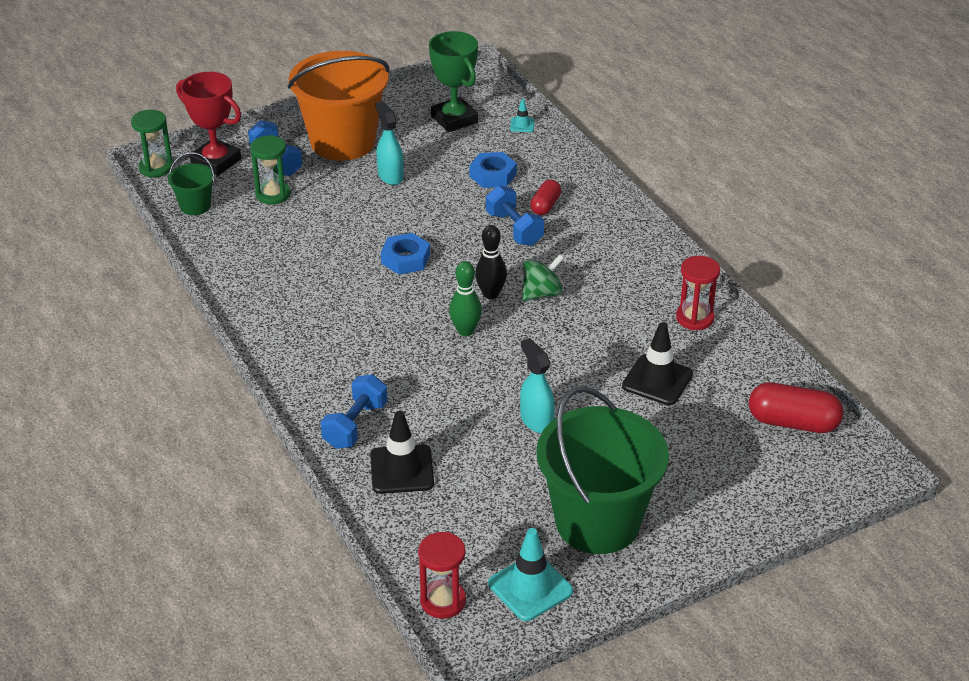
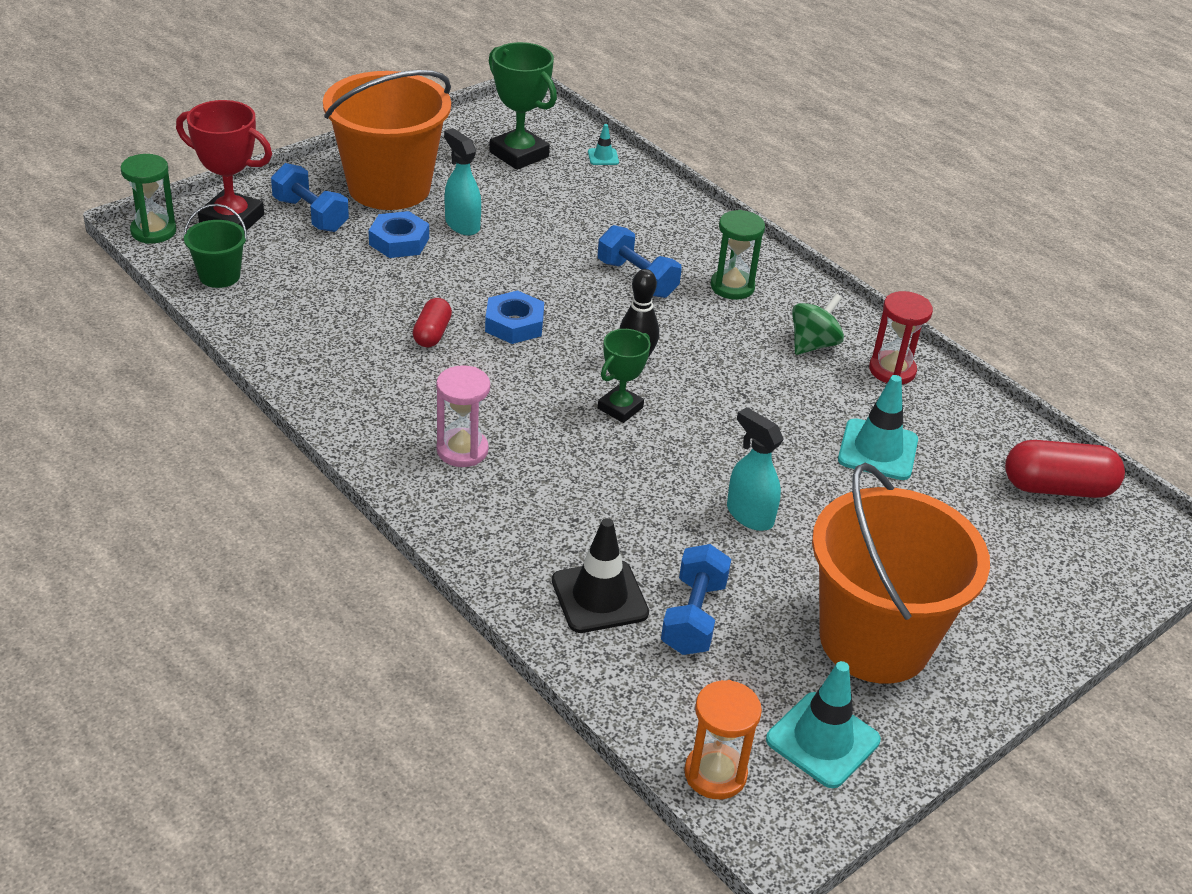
camera: 15 degrees left, 0 degrees up
green hourglass [250,135,290,204] -> green hourglass moved to [711,210,765,300]
blue dumbbell [321,374,388,449] -> blue dumbbell moved to [661,544,731,655]
red hourglass [418,532,466,619] -> orange hourglass [684,680,762,799]
green bowling pin [449,261,482,336] -> green trophy [598,329,651,423]
blue nut [469,152,517,188] -> blue nut moved to [369,211,429,258]
green spinning top [522,254,564,301] -> green spinning top moved to [792,294,844,355]
red capsule [530,179,561,215] -> red capsule moved to [413,298,452,347]
green bucket [536,386,669,554] -> orange bucket [812,463,990,684]
black traffic cone [622,322,693,405] -> turquoise traffic cone [838,375,918,480]
none -> pink hourglass [436,365,490,467]

